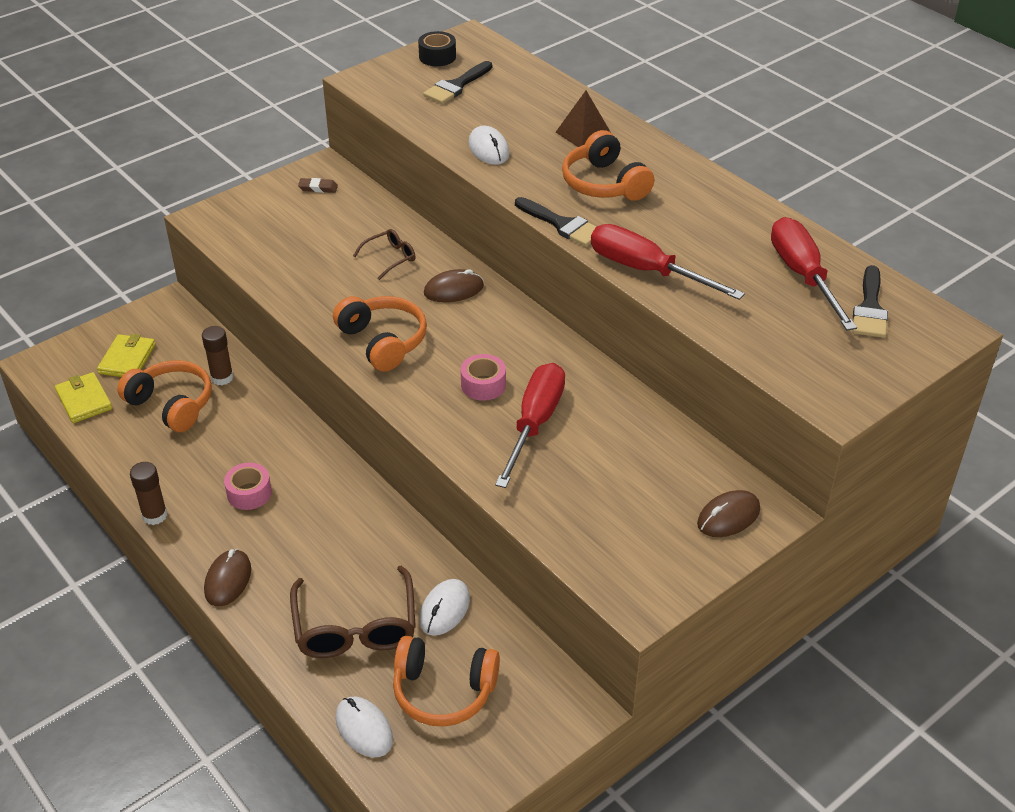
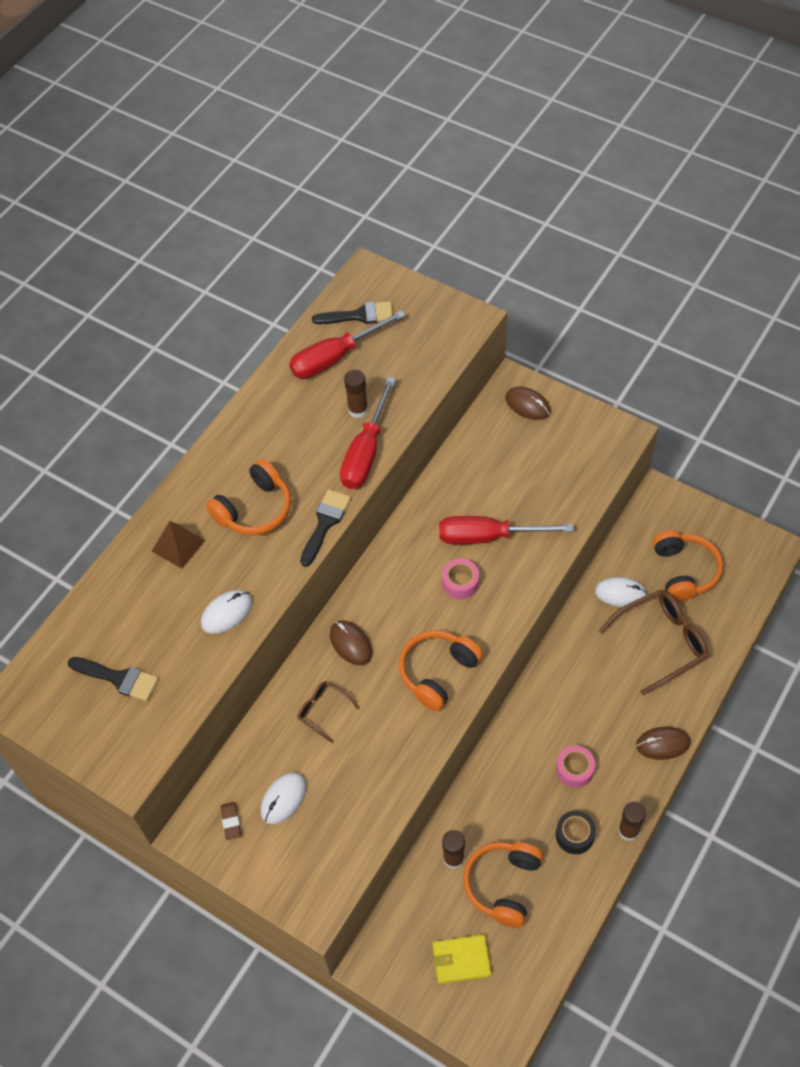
camera: 105 degrees left, 15 degrees up
yellow wallet [55,372,112,423] -> none
white mouse [335,697,393,757] -> white mouse moved to [261,772,306,824]
black tape [418,31,456,66] -> black tape moved to [556,811,596,854]
none -> brown glue stick [344,370,368,418]

